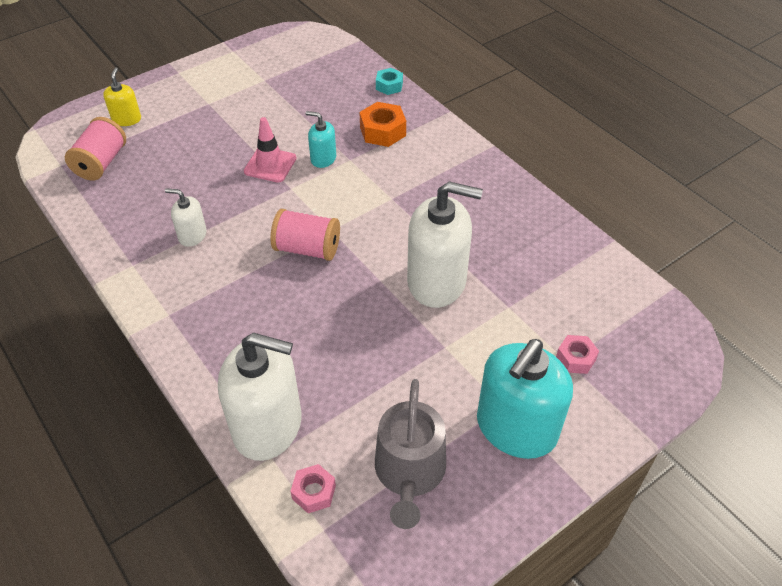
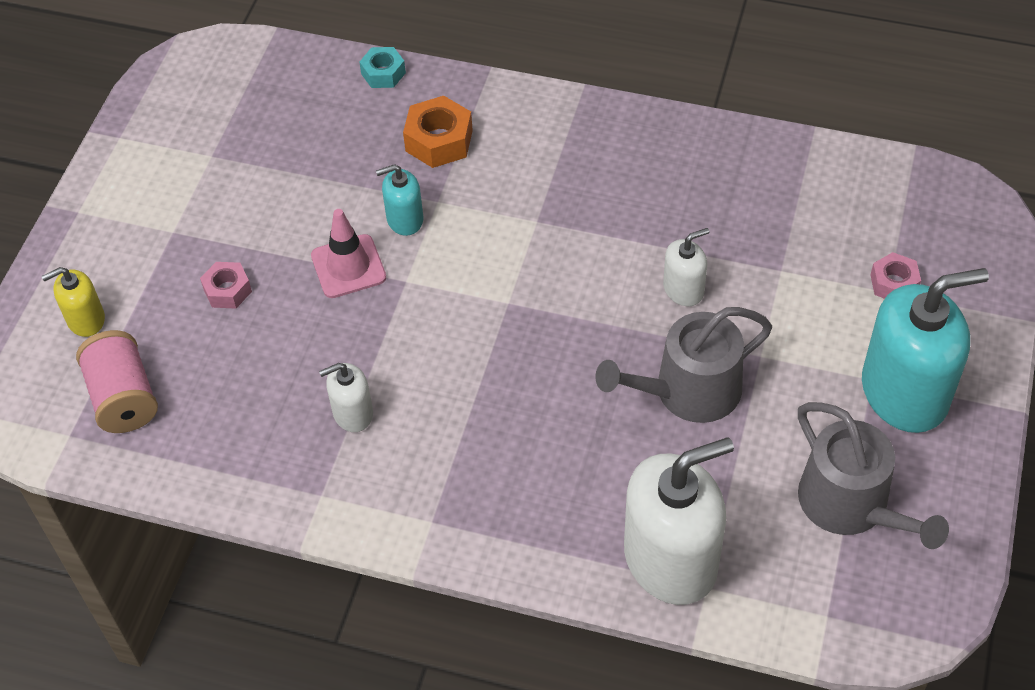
camera: 35 degrees left, 5 degrees up
yellow soap dispenser [103,67,141,126] -> yellow soap dispenser turned 75 degrees counterclockwise [41,267,105,337]
pink spool [271,209,340,261] -> none
pink nut [290,464,336,513] -> pink nut moved to [200,262,252,308]
white soap dispenser [407,181,483,308] -> white soap dispenser [663,228,709,306], size x0.48
turquoise soap dispenser [477,339,573,459] -> turquoise soap dispenser turned 105 degrees counterclockwise [862,268,989,433]
none -> grey watering can [595,307,772,423]

